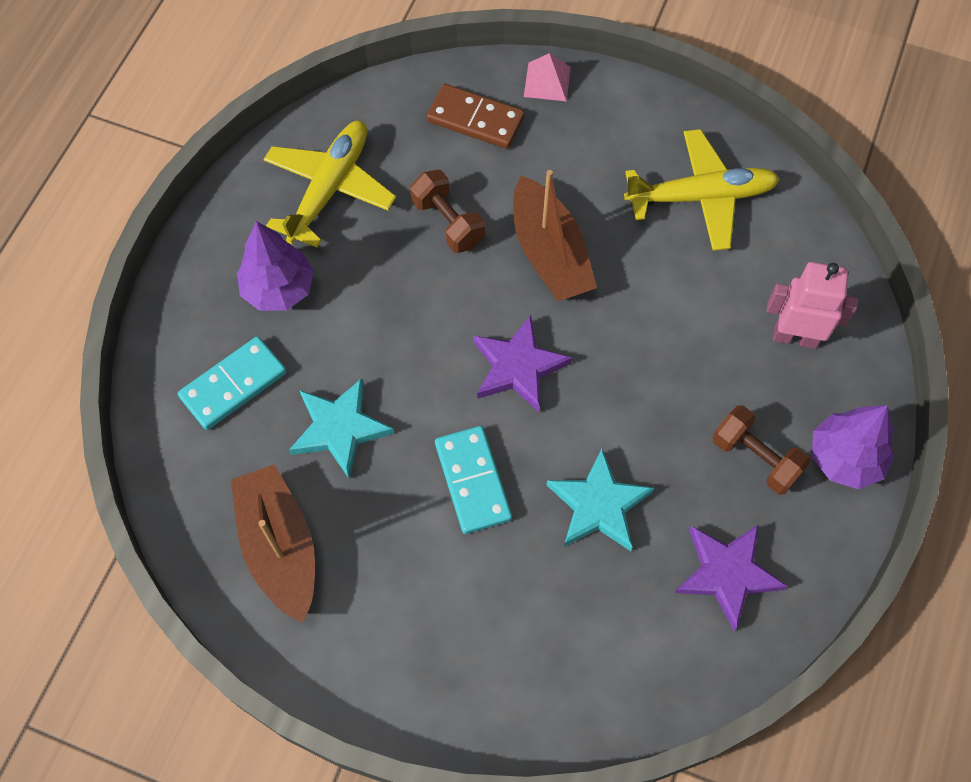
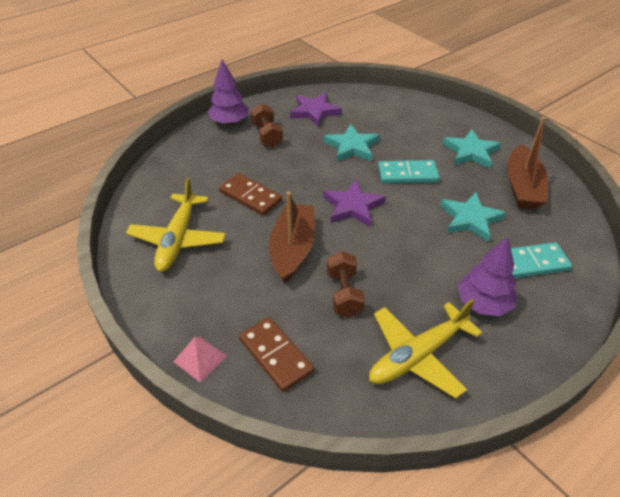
camera: 150 degrees left, 20 degrees down
turquoise domino [435,426,512,534] -> turquoise domino turned 75 degrees clockwise [378,160,440,184]
yellow plane [624,129,780,251] -> yellow plane turned 105 degrees counterclockwise [126,178,226,272]
pink robot [766,262,858,349] -> none
none -> brown domino [219,173,282,216]
none -> turquoise star [443,129,501,168]

